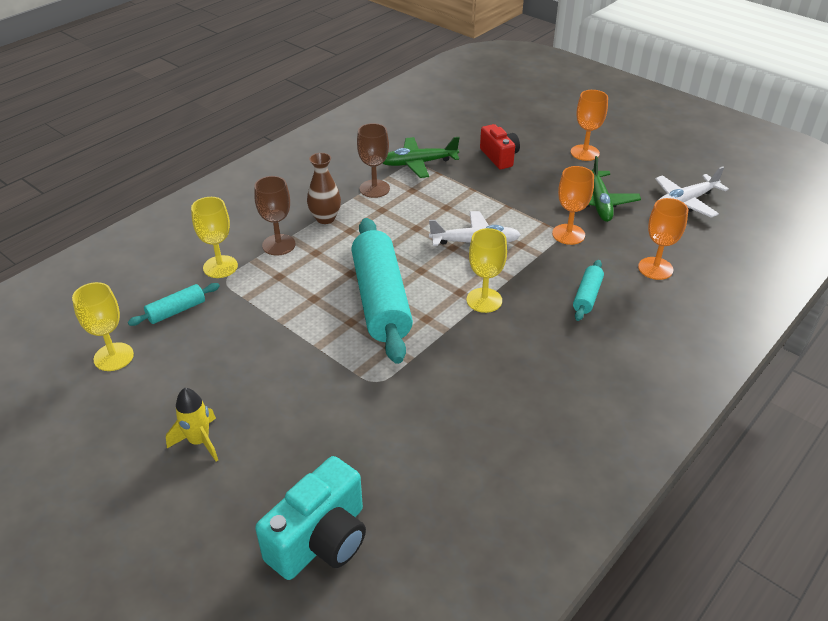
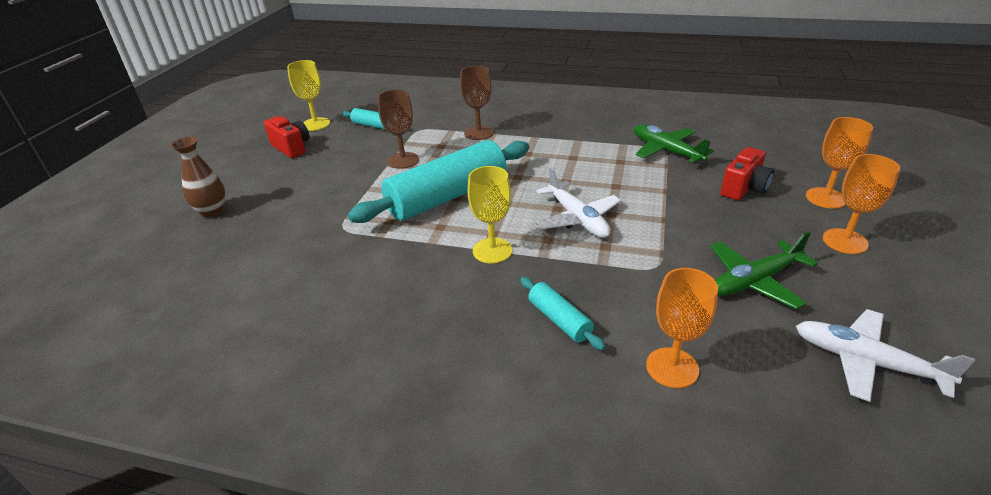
camera: 65 degrees right, 5 degrees down
yellow rocket [166,388,218,461] -> none
yellow goblet [191,197,238,278] -> none
turquoise camera [255,456,366,580] -> none
brown vase [307,153,341,224] -> brown vase moved to [171,137,225,218]
brown goblet [357,123,390,198] -> brown goblet moved to [378,90,419,169]
orange goblet [552,166,594,245] -> orange goblet moved to [806,117,873,209]
turquoise rolling pin [573,260,604,321] -> turquoise rolling pin turned 60 degrees clockwise [520,277,606,350]
none -> red camera [264,116,309,158]

